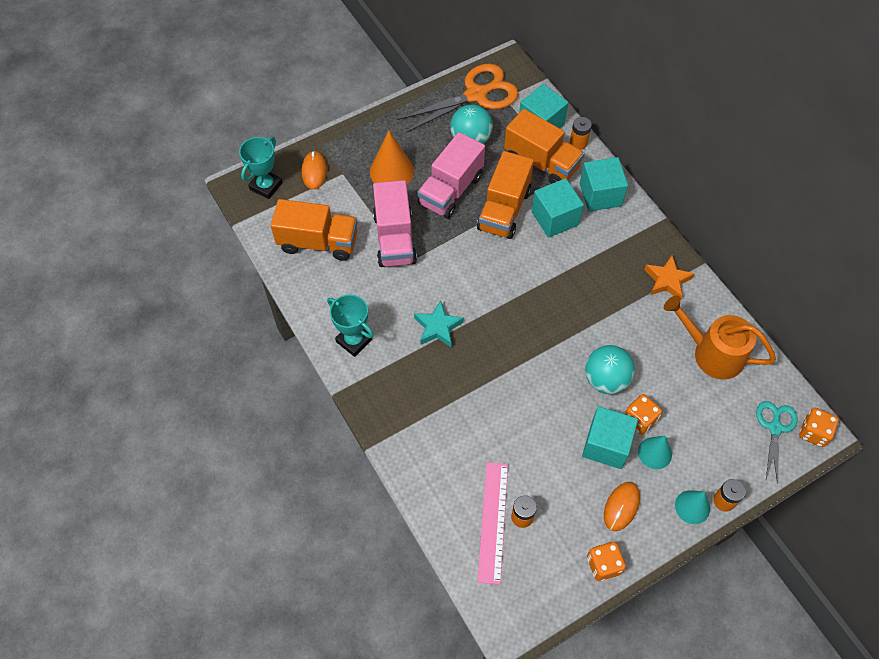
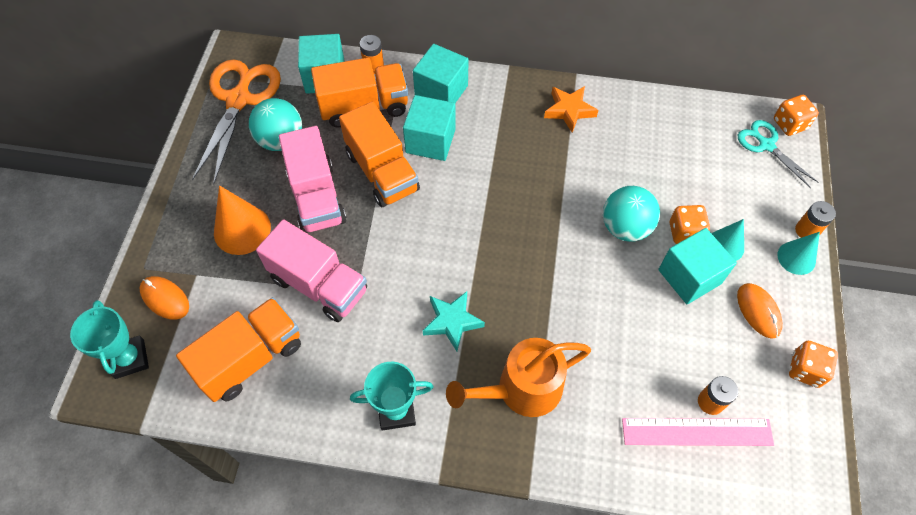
camera: 50 degrees left, 0 degrees up
pink ruler [478,462,508,585] -> pink ruler turned 45 degrees counterclockwise [622,418,774,446]
orange watering can [664,295,776,380] -> orange watering can moved to [446,338,591,417]

